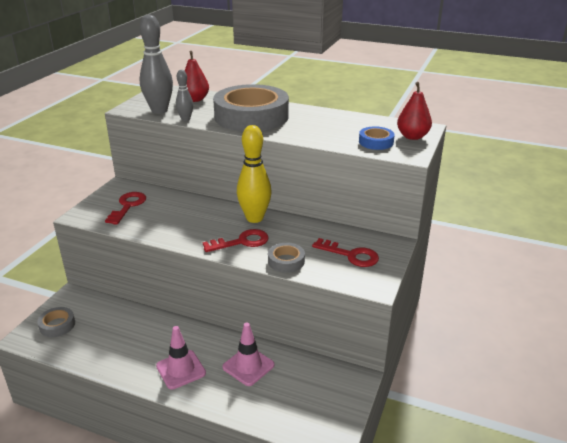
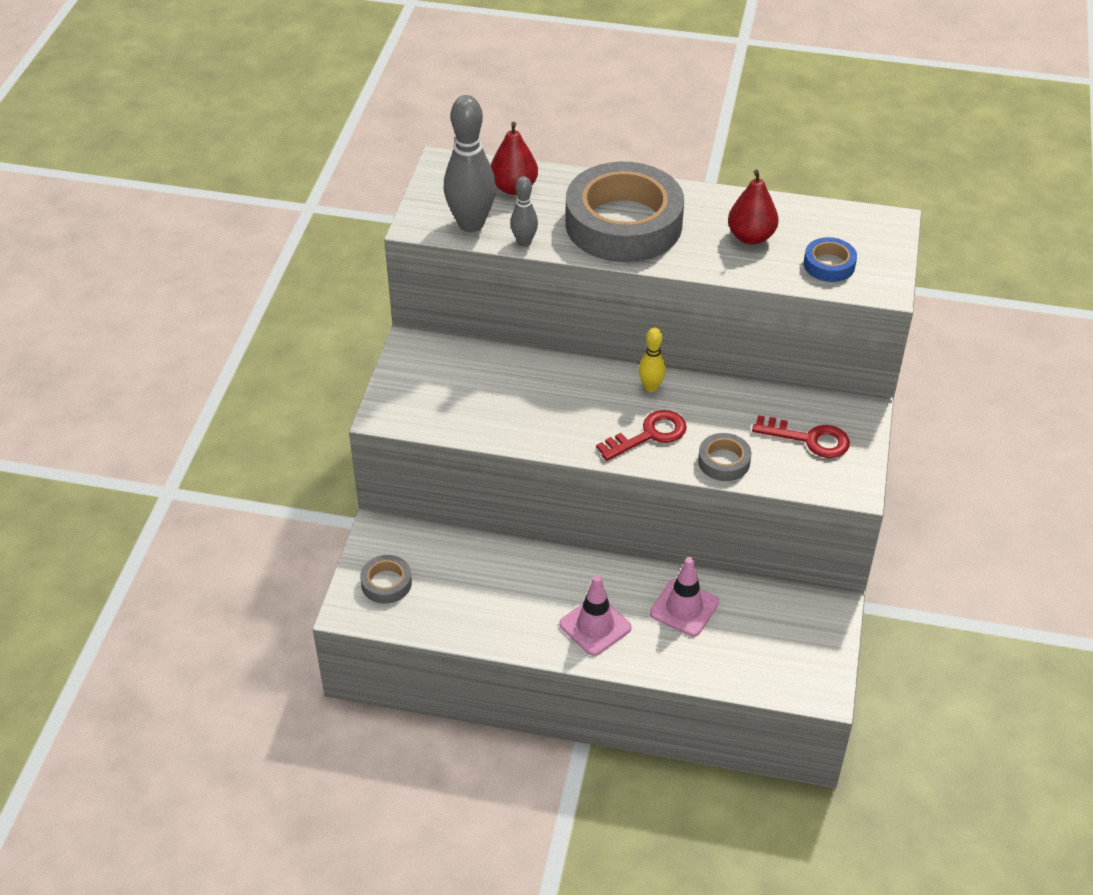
camera: 10 degrees left, 15 degrees up
red key [105,192,146,225] -> none
yellow bowling pin [237,125,272,223] -> yellow bowling pin [639,328,666,392], size x0.53
red pear [397,82,432,140] -> red pear moved to [728,170,779,245]

